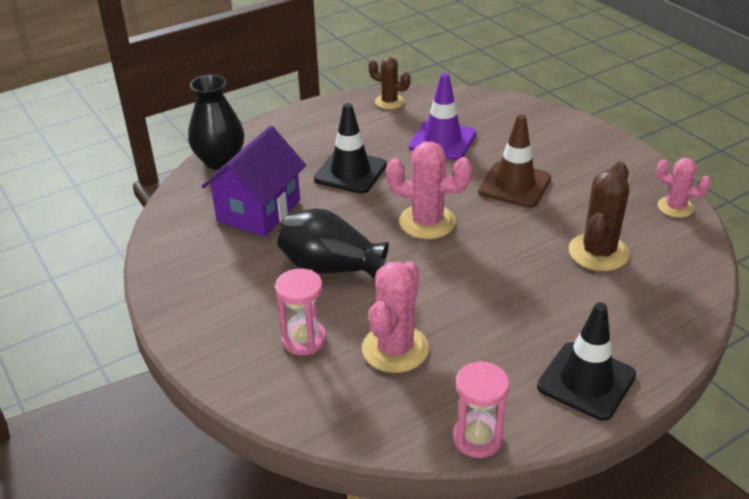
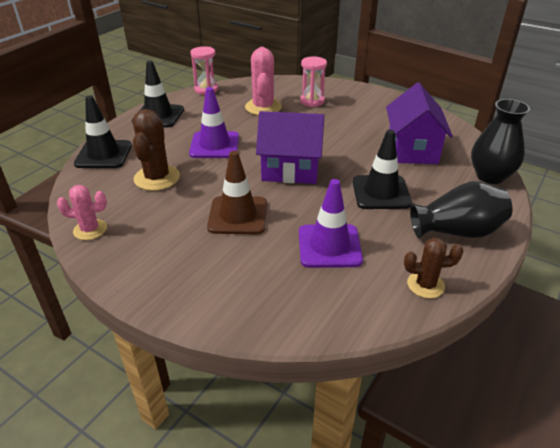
camera: 155 degrees right, 0 degrees up
black vase [278,208,389,280] -> black vase moved to [410,181,512,238]
pink cactus [386,141,472,239] -> purple house [256,111,324,184]
none -> black traffic cone [74,95,132,168]
none -> purple traffic cone [189,87,239,158]

